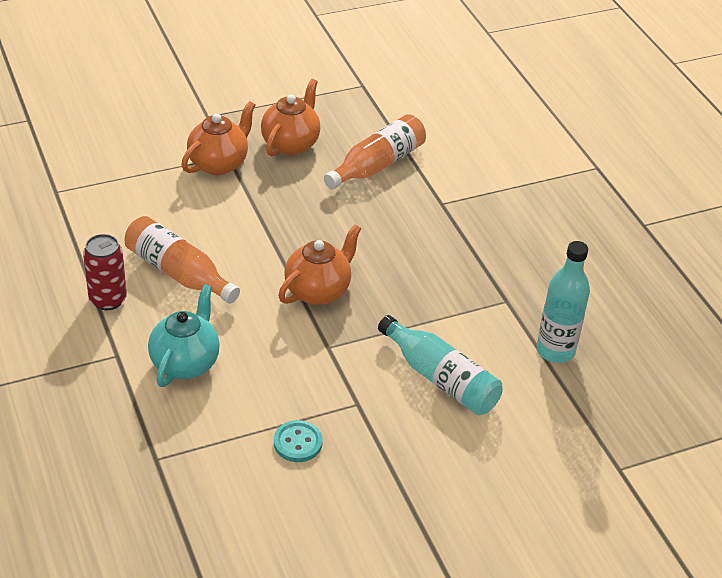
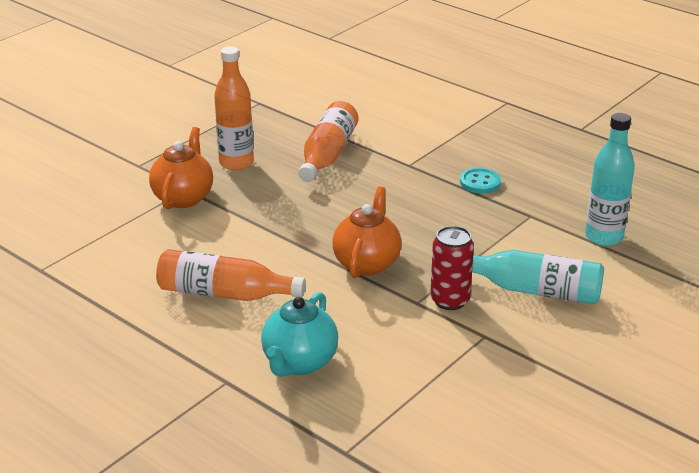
camera: 25 degrees left, 10 degrees down
red can [83,234,127,310] -> red can moved to [430,226,474,310]
turquoise teapot [148,284,220,387] -> turquoise teapot turned 150 degrees counterclockwise [261,292,338,377]
orange teapot [261,79,320,156] -> orange bottle [214,47,254,170]
turquoise button [274,420,323,462] -> turquoise button moved to [460,168,501,194]

